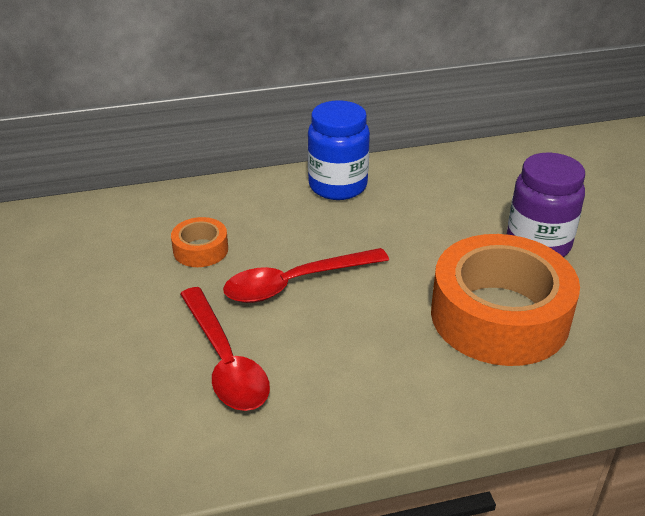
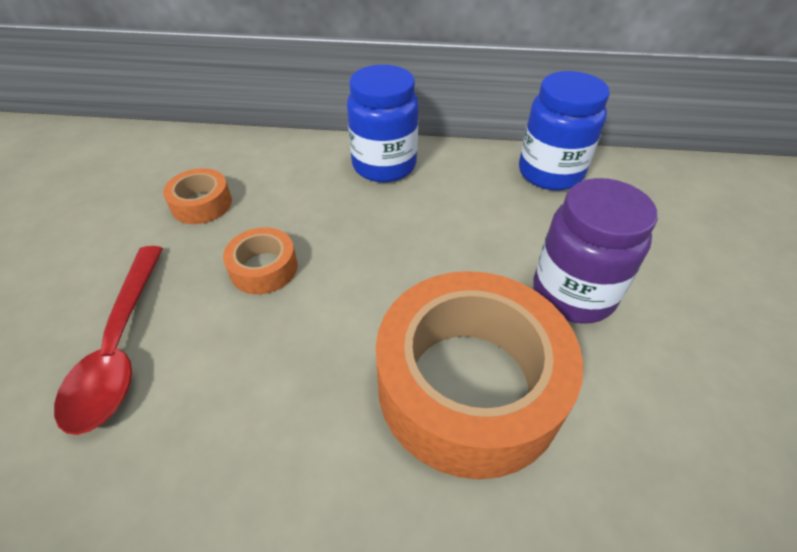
camera: 20 degrees right, 10 degrees up
red spoon [223,248,389,303] -> orange tape [223,227,298,294]
none -> blue jar [519,71,610,190]

